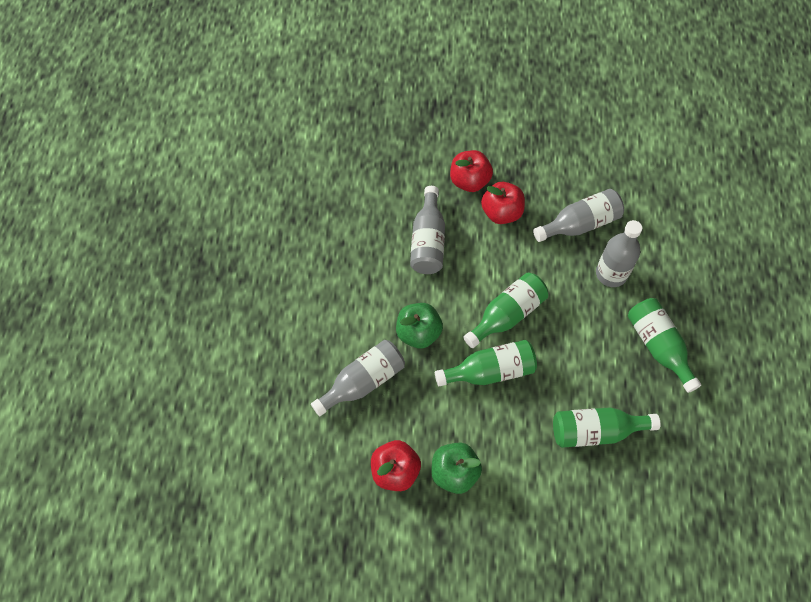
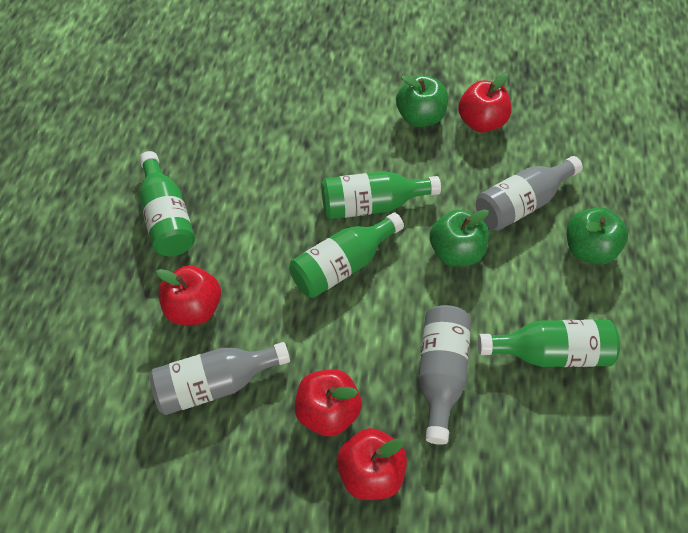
camera: 175 degrees left, 5 degrees down
green bottle [553,407,660,448] -> green bottle moved to [478,319,620,367]
grey bottle [596,220,642,287] -> red apple [156,265,221,325]
none -> green apple [567,207,628,265]

